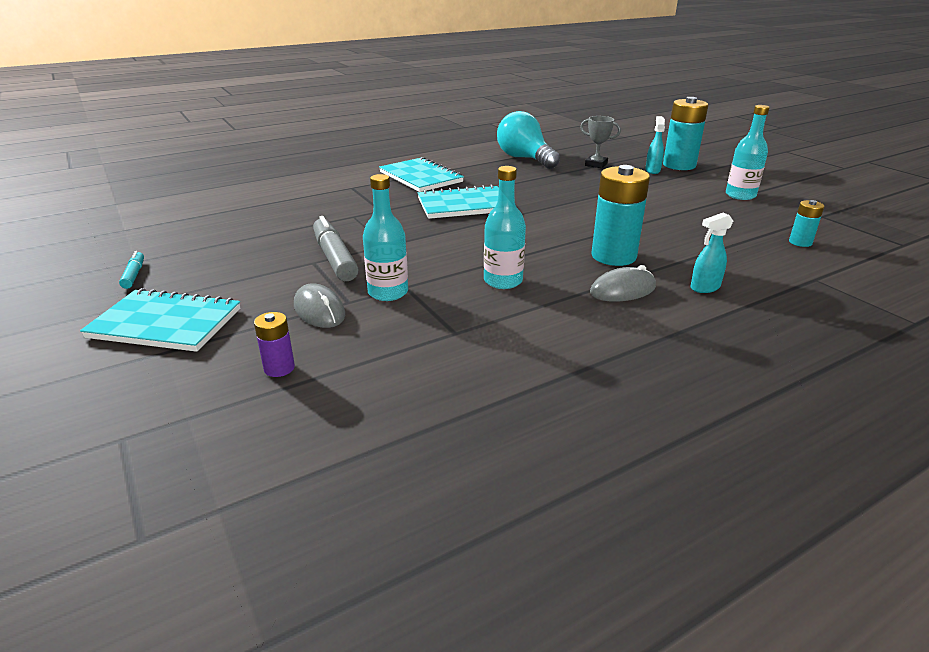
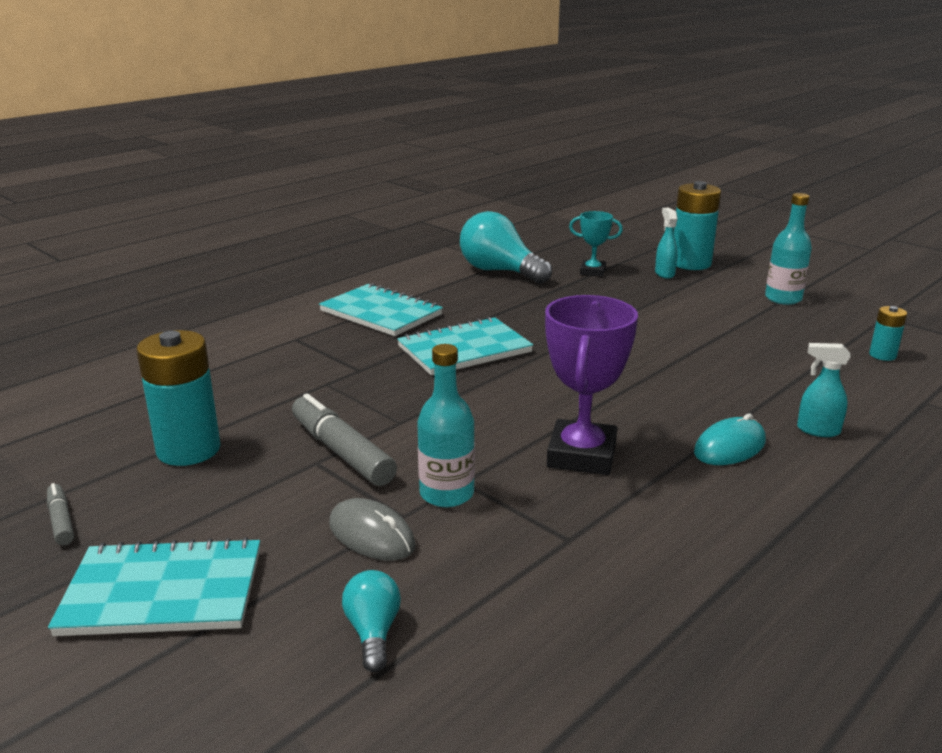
camera: 15 degrees left, 5 degrees down
turquoise marker [119,251,144,289] -> grey marker [47,483,74,545]
purple battery [254,312,295,377] -> turquoise light bulb [342,570,401,672]
turquoise bottle [484,166,526,289] -> purple trophy [545,295,638,475]
grey trophy [580,116,621,168] -> turquoise trophy [569,211,623,277]
grey mouse [590,265,656,302] -> turquoise mouse [694,414,766,465]
turquoise battery [591,165,650,266] -> turquoise battery moved to [137,330,221,466]
turquoise spray bottle [691,212,733,293] -> turquoise spray bottle turned 60 degrees clockwise [797,343,850,437]

